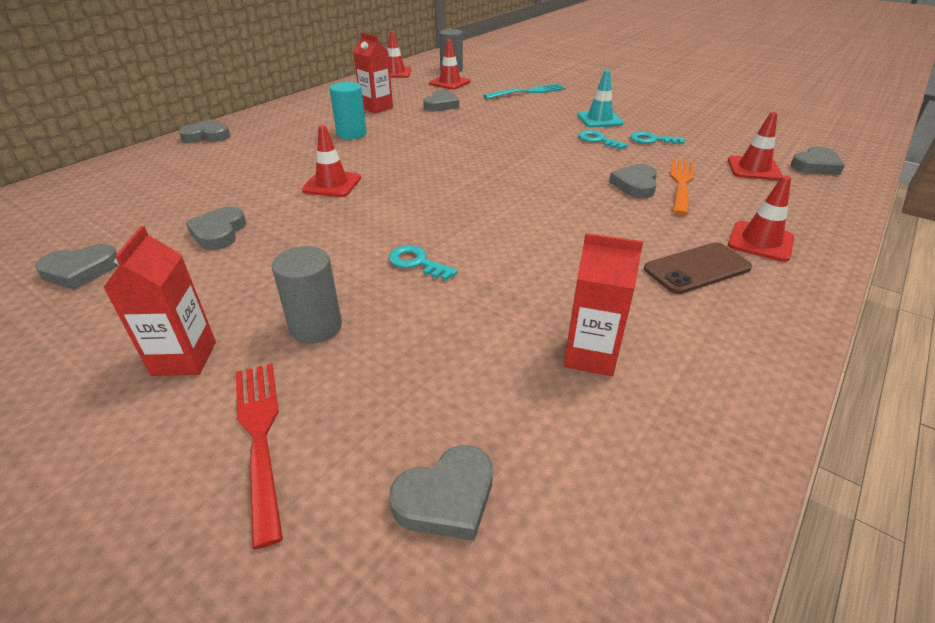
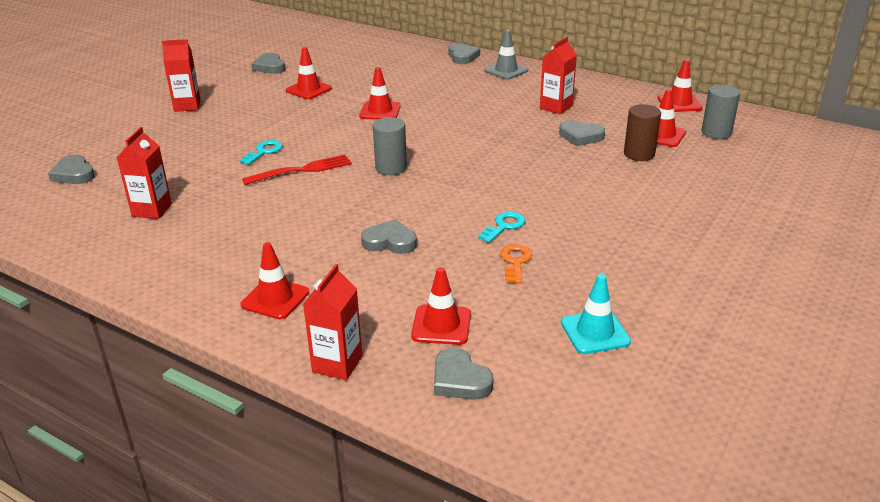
camera: 85 degrees right, 5 degrees down
grey heart [186,206,246,250] -> red traffic cone [286,47,332,99]
red fork [236,364,283,549] -> red fork moved to [242,154,352,185]
grey cylinder [272,246,342,344] -> grey cylinder moved to [373,117,407,175]
turquoise cylinder [330,82,367,139] -> none
turquoise fork [483,84,565,99] -> none
turquoise traffic cone [577,70,623,127] -> turquoise traffic cone moved to [561,274,631,354]
turquoise key [630,132,685,144] -> orange key [500,244,532,283]
brown phone [644,242,752,294] -> none
orange fork [671,159,694,215] -> none
none -> red carton [303,264,362,380]
none -> grey traffic cone [484,30,528,80]
none -> brown cylinder [624,104,661,161]

